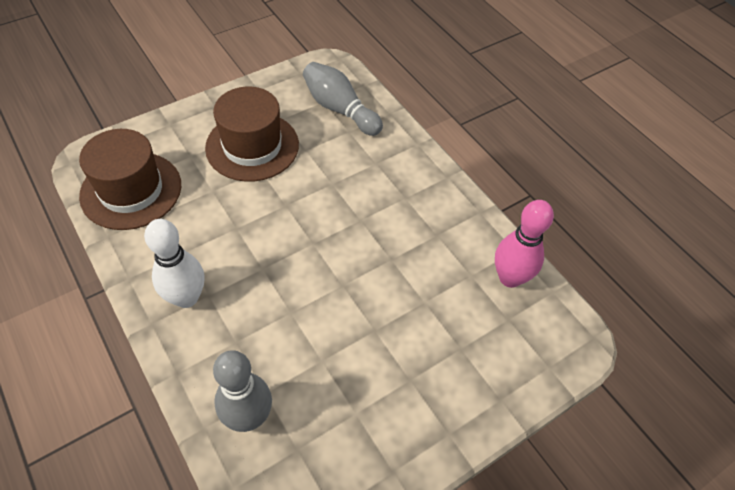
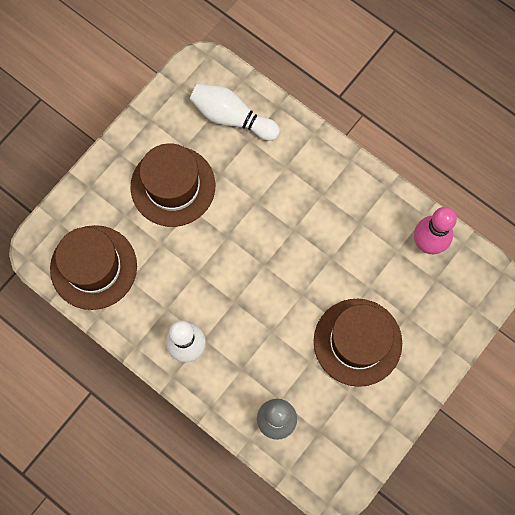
camera: 15 degrees left, 20 degrees up
grey bowling pin [303,62,383,136] -> white bowling pin [190,84,280,141]
none -> brown hat [314,299,402,387]

